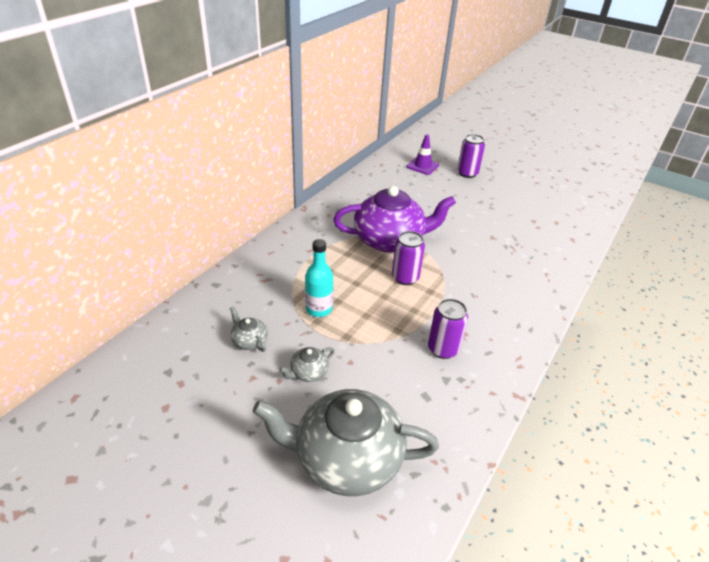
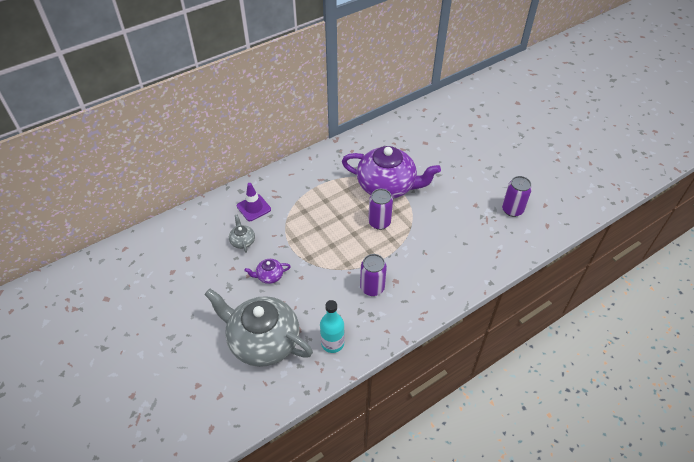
camera: 25 degrees right, 10 degrees up
grey teapot [279,347,335,382] -> purple teapot [244,259,291,284]
turquoise bottle [305,239,333,317] -> turquoise bottle moved to [320,300,345,353]
purple traffic cone [407,134,439,175] -> purple traffic cone moved to [237,183,271,221]
purple can [457,134,485,178] -> purple can moved to [502,176,532,217]

